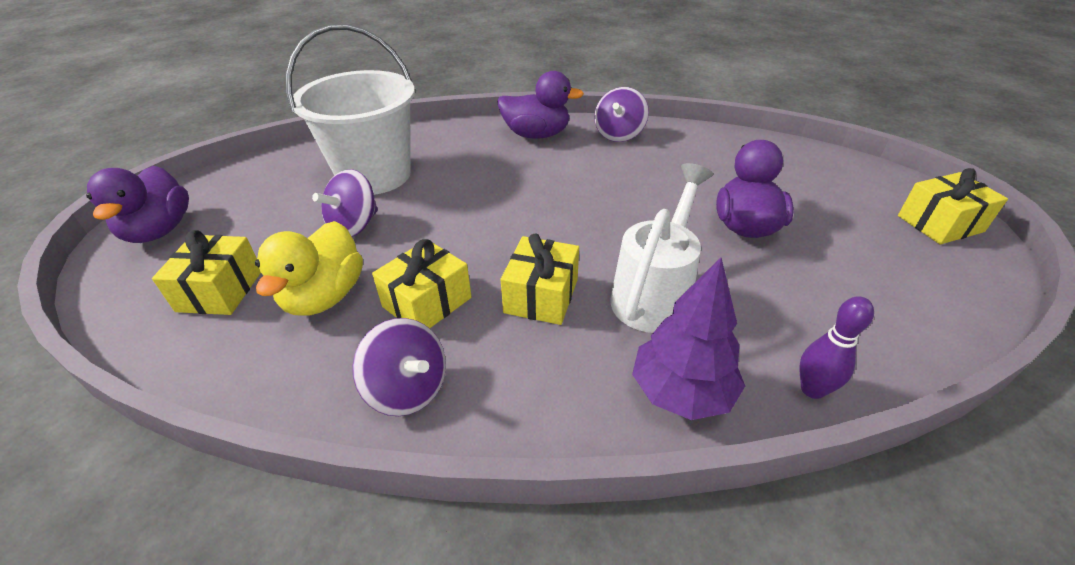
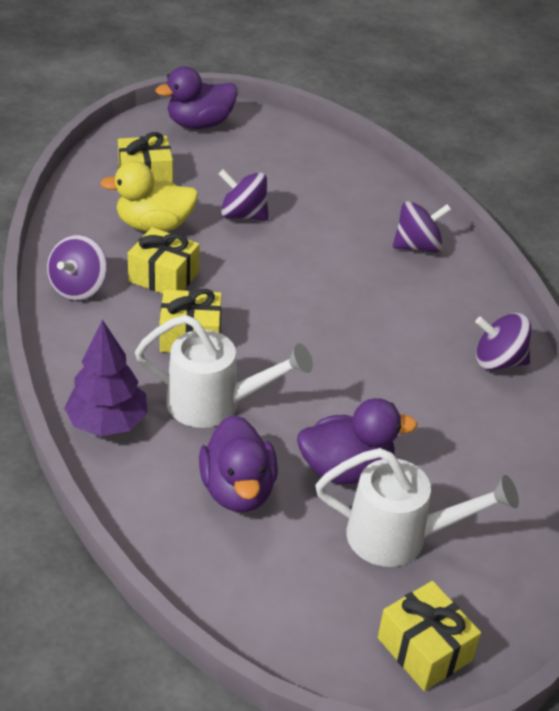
camera: 70 degrees right, 0 degrees up
white bucket [286,24,415,195] -> none
purple duck [497,71,584,139] -> purple duck moved to [199,415,278,512]
purple bowling pin [799,296,874,399] -> none
none -> white watering can [316,448,519,567]
none -> purple spinning top [393,201,451,253]

